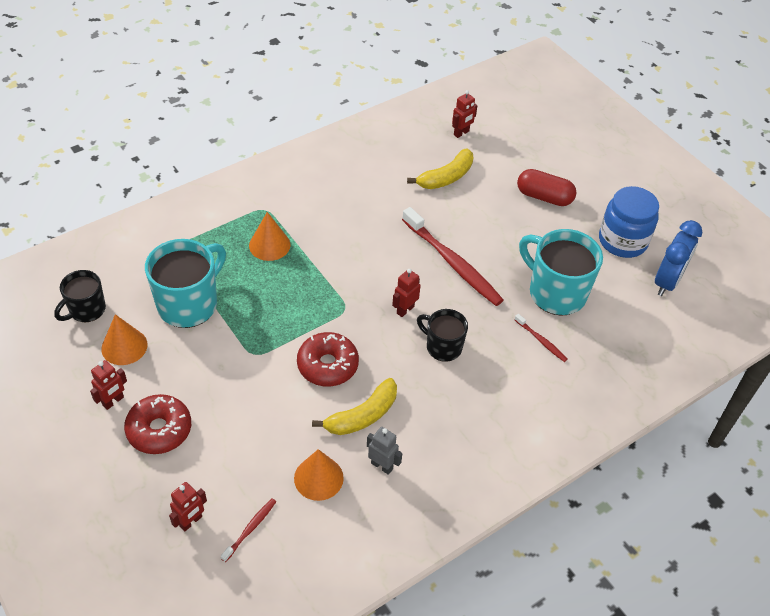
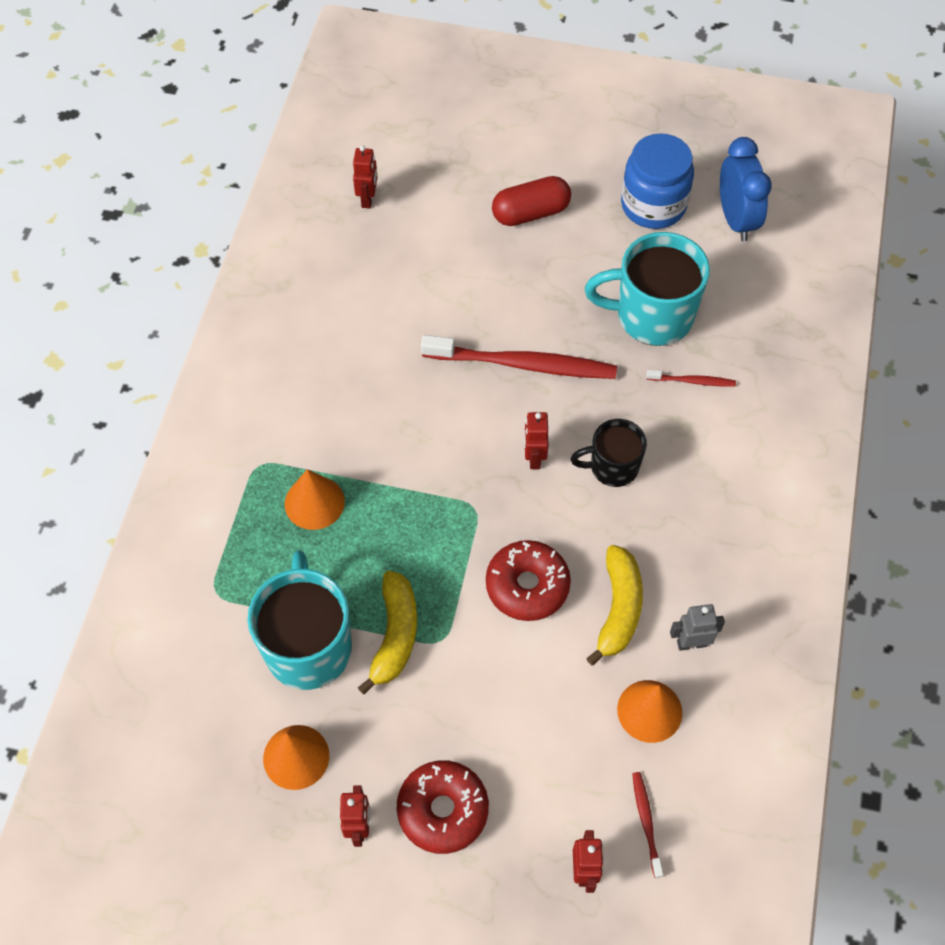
camera: 40 degrees left, 10 degrees up
black mug [54,270,106,322] -> none
yellow banana [407,148,473,189] -> yellow banana moved to [358,571,417,695]

